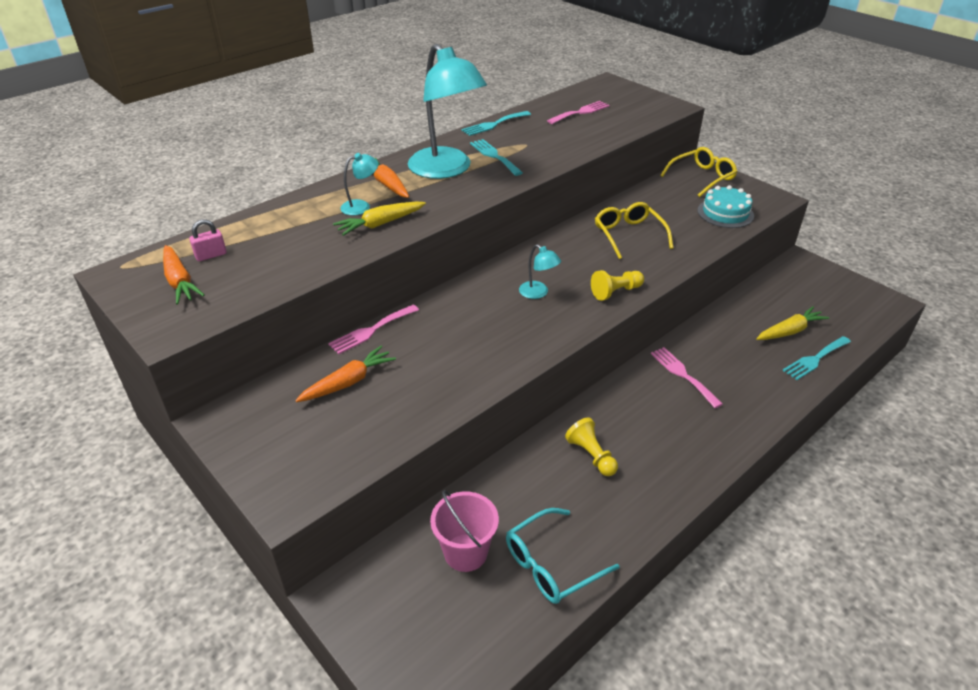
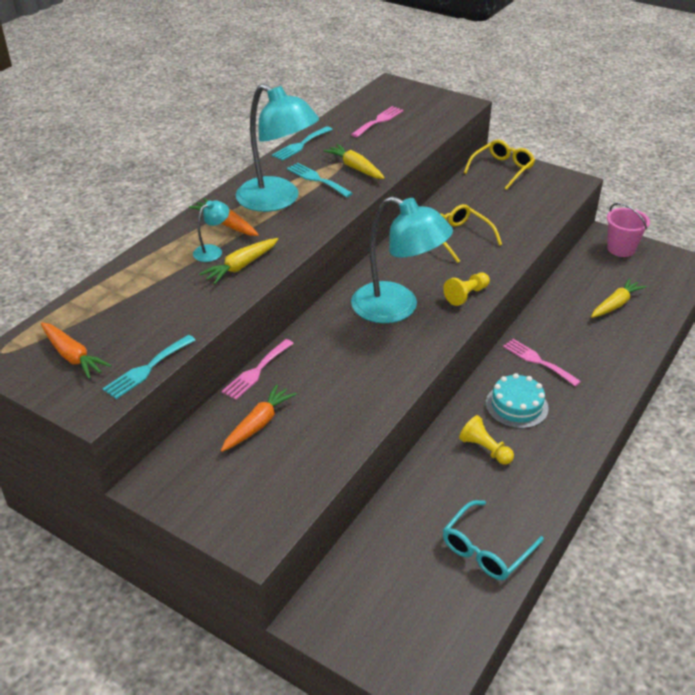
camera: 15 degrees left, 0 degrees up
pink padlock [189,219,227,261] -> none
pink bucket [430,490,499,572] -> pink bucket moved to [607,203,650,257]
turquoise lamp [519,244,561,299] -> turquoise lamp [351,196,453,323], size x2.36
turquoise cake [697,185,754,228] -> turquoise cake moved to [486,373,549,429]
turquoise fork [782,336,851,380] -> turquoise fork moved to [103,335,195,399]
none -> yellow carrot [323,144,385,179]

